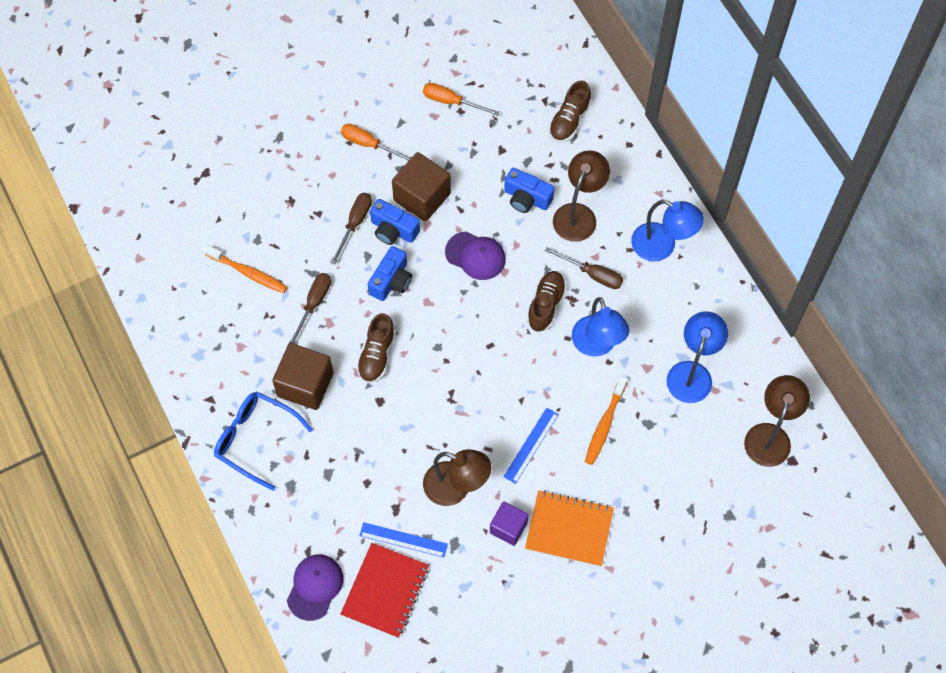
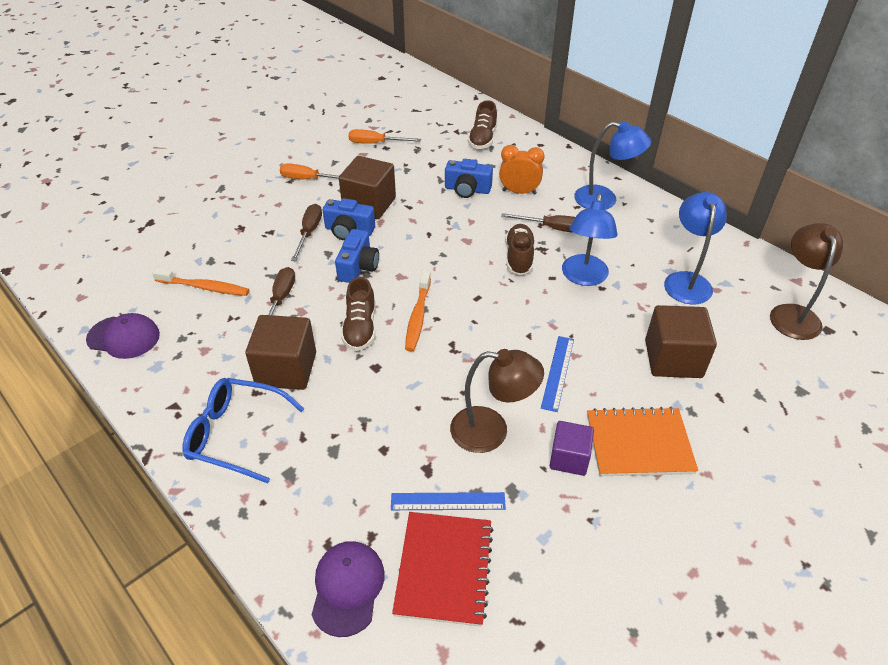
camera: 15 degrees left, 20 degrees down
purple cap [445,231,506,280] -> purple cap moved to [86,313,160,359]
brown lamp [553,150,610,242] -> orange clock [499,145,545,194]
blue lamp [572,297,630,357] -> blue lamp turned 45 degrees clockwise [562,194,618,286]
orange toothbrush [585,376,628,465] -> orange toothbrush moved to [405,270,431,351]
none -> brown cube [645,305,717,378]

